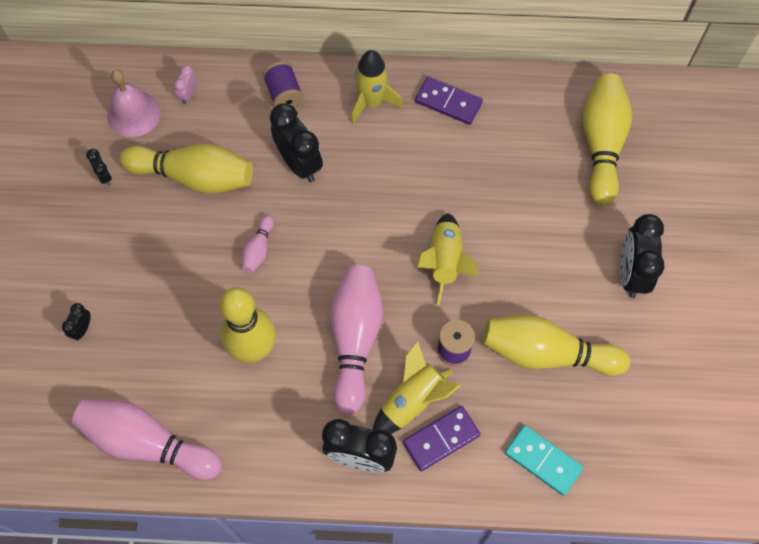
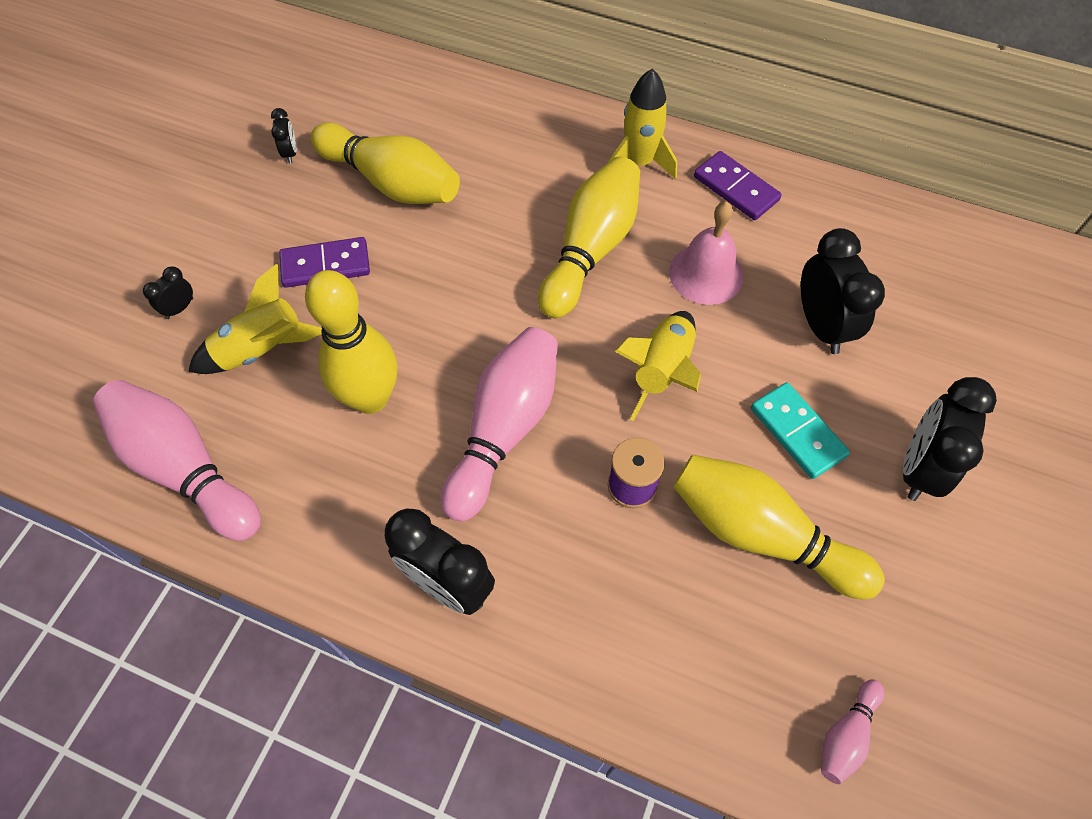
camera: 20 degrees right, 5 degrees down
pink bell [107,70,161,137] -> pink bell moved to [669,201,743,305]
pink clock [174,65,196,104] -> none
pink bowling pin [242,215,274,273] -> pink bowling pin moved to [821,679,884,784]
purple spool [263,61,304,108] -> none
black clock [270,103,323,182] -> black clock moved to [801,228,885,354]
yellow rocket [373,340,461,434] -> yellow rocket moved to [188,264,322,374]
purple domino [403,406,480,471] -> purple domino moved to [280,237,370,288]
turquoise domino [505,425,583,496] -> turquoise domino moved to [751,382,850,479]
yellow bowling pin [583,73,632,205] -> yellow bowling pin moved to [538,157,640,318]

